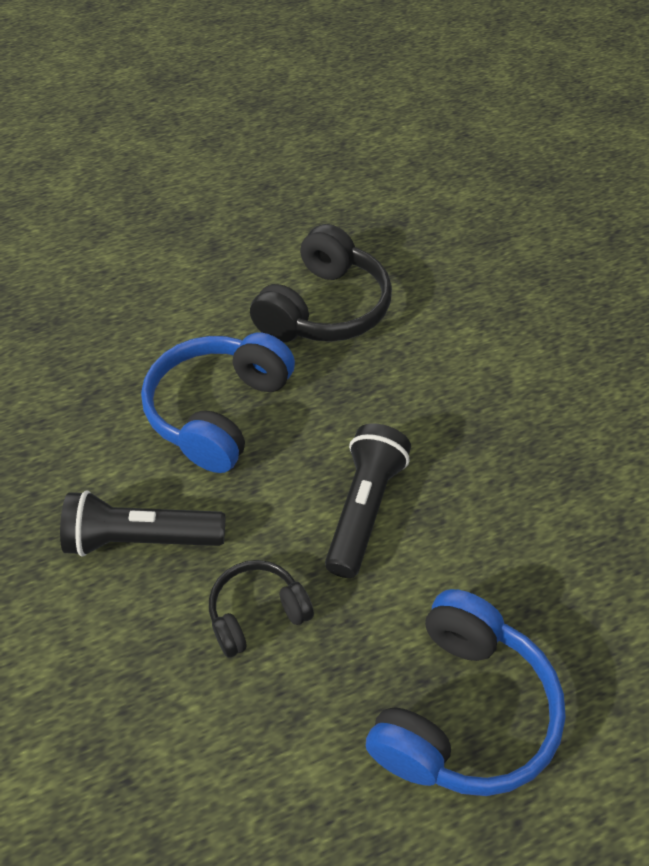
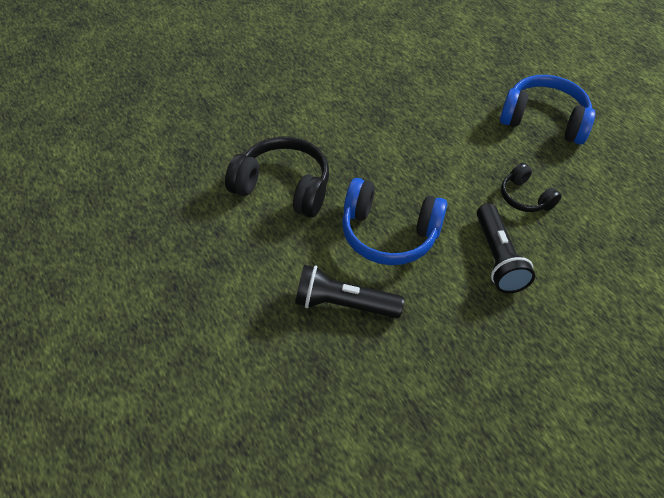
camera: 100 degrees left, 0 degrees up
black flashlight [325,423,411,578] -> black flashlight moved to [295,265,404,318]

